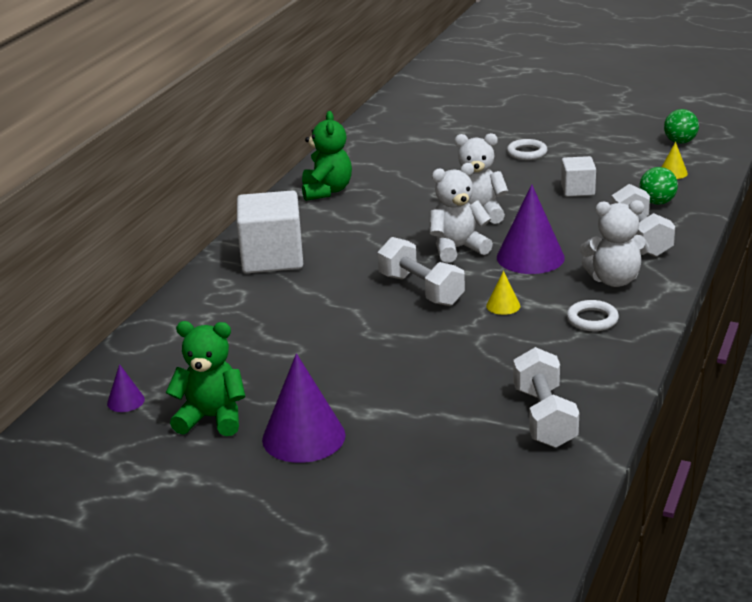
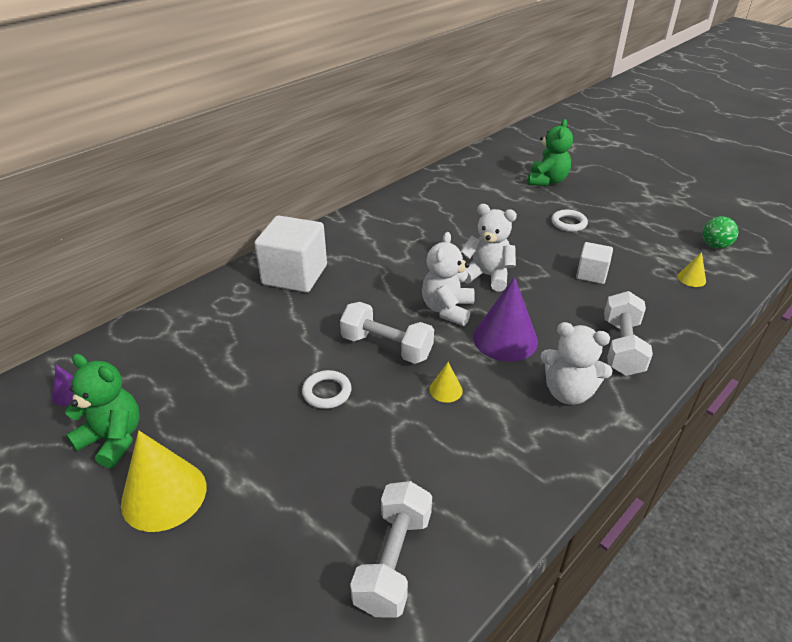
camera: 20 degrees right, 10 degrees up
purple cone [262,353,346,463] -> yellow cone [121,431,206,532]
green teddy bear [302,111,352,201] -> green teddy bear moved to [528,119,573,186]
white dumbbell [378,237,465,306] -> white dumbbell turned 45 degrees counterclockwise [340,302,434,364]
white teddy bear [430,163,493,263] -> white teddy bear turned 75 degrees counterclockwise [422,232,475,326]
white ring [567,300,619,331] -> white ring moved to [302,370,351,409]
green ball [639,167,678,205] -> none

